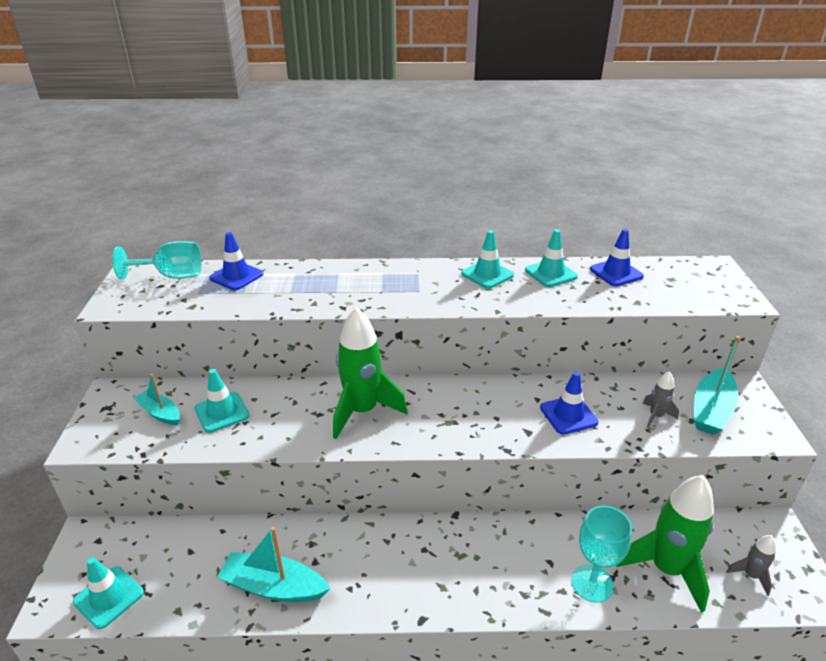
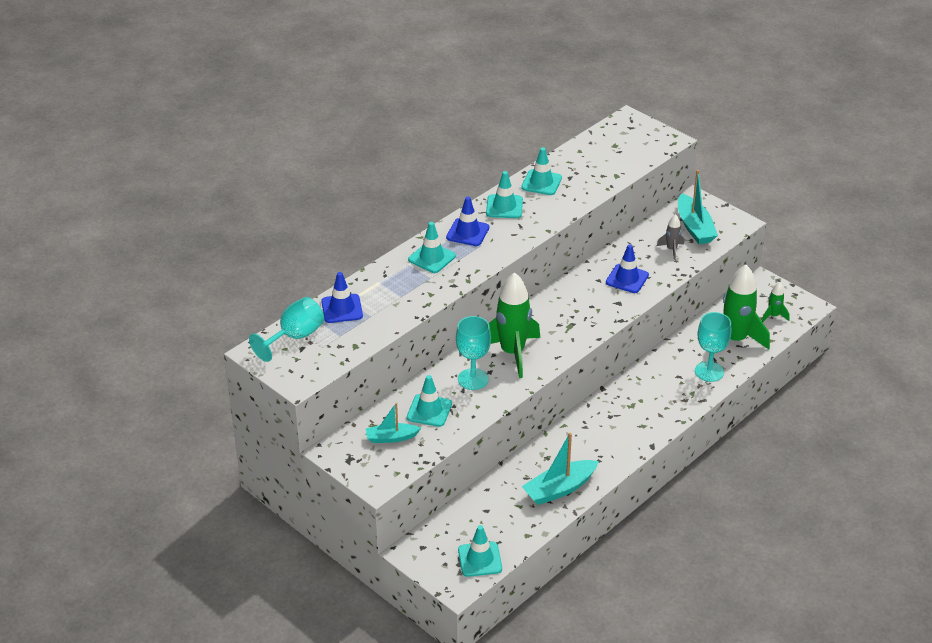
camera: 45 degrees left, 5 degrees up
blue traffic cone [590,229,644,286] -> blue traffic cone moved to [446,197,489,246]
grey rocket [726,535,776,596] -> green rocket [762,282,789,322]
none -> turquoise traffic cone [408,222,456,273]
none -> turquoise goblet [456,316,491,390]

